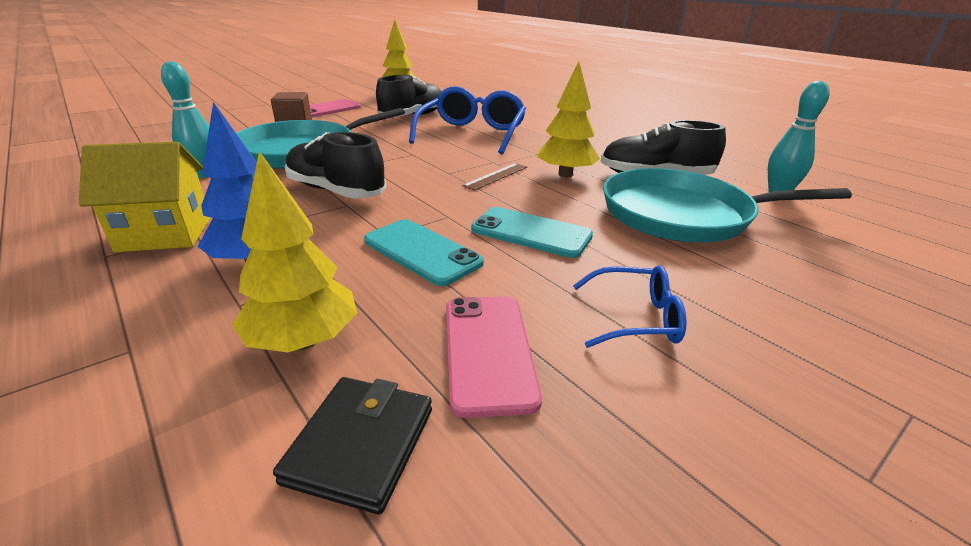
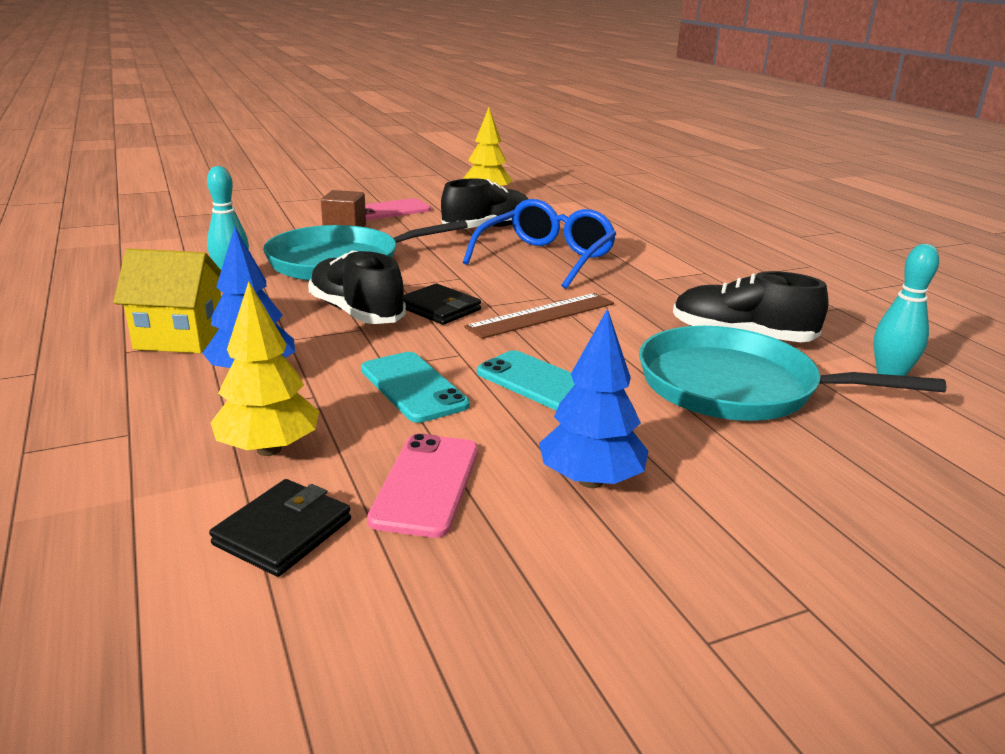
camera: 15 degrees right, 5 degrees down
brown ruler [462,163,527,191] -> brown ruler [464,293,614,339], size x1.65
yellow tree [537,61,600,177] -> none
blue glasses [573,265,687,348] -> blue tree [539,308,648,488]
none -> black wallet [404,284,481,325]

